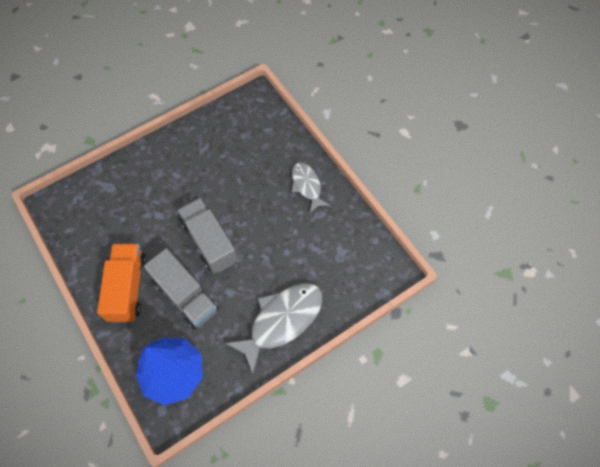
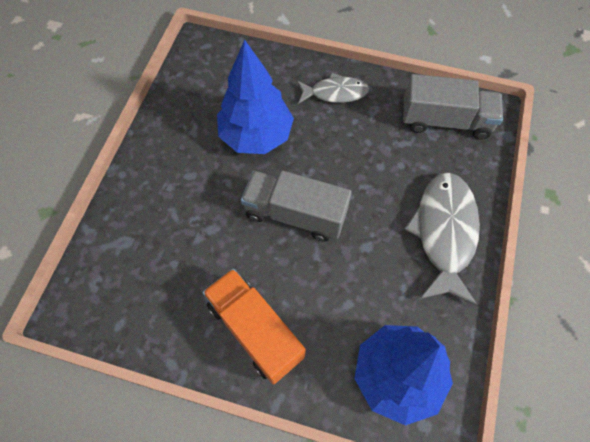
camera: 40 degrees left, 0 degrees up
grey truck [144,248,219,330] -> grey truck moved to [403,74,503,140]
grey fish [292,162,330,213] -> grey fish turned 150 degrees clockwise [297,73,369,104]
none -> blue tree [217,40,294,154]

